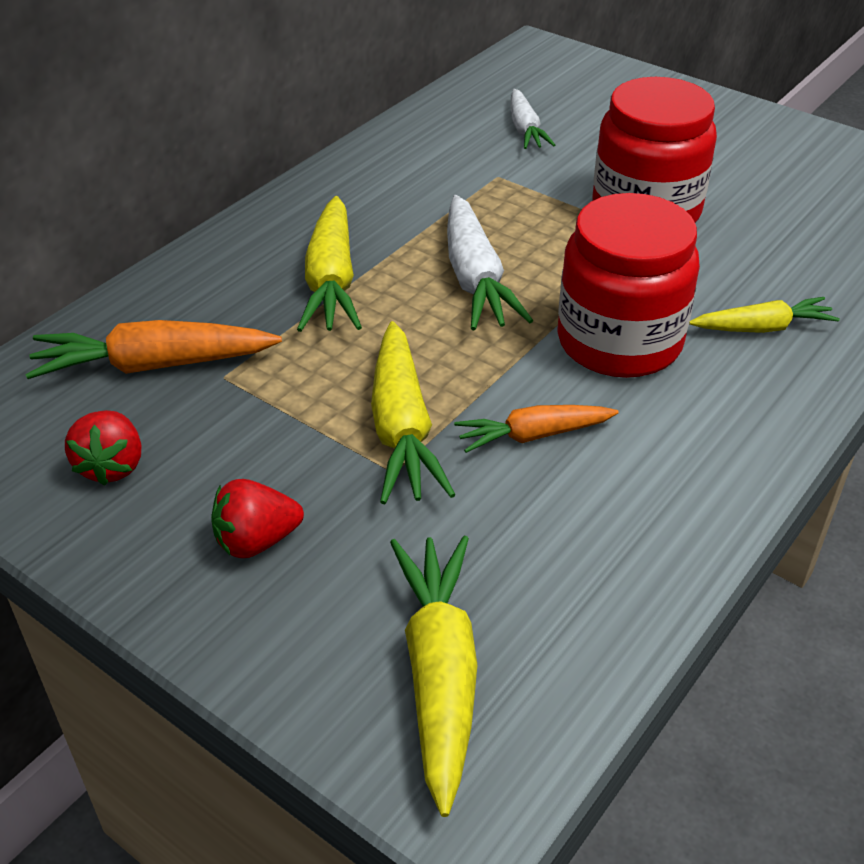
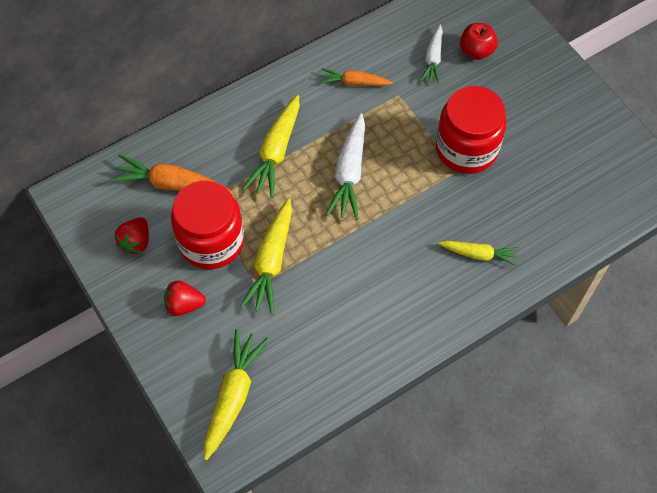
camera: 20 degrees right, 20 degrees up
orange carrot [454,405,619,453] -> orange carrot moved to [320,68,393,86]
red jar [557,193,700,378] -> red jar moved to [171,180,244,269]
none -> red apple [460,23,498,60]

